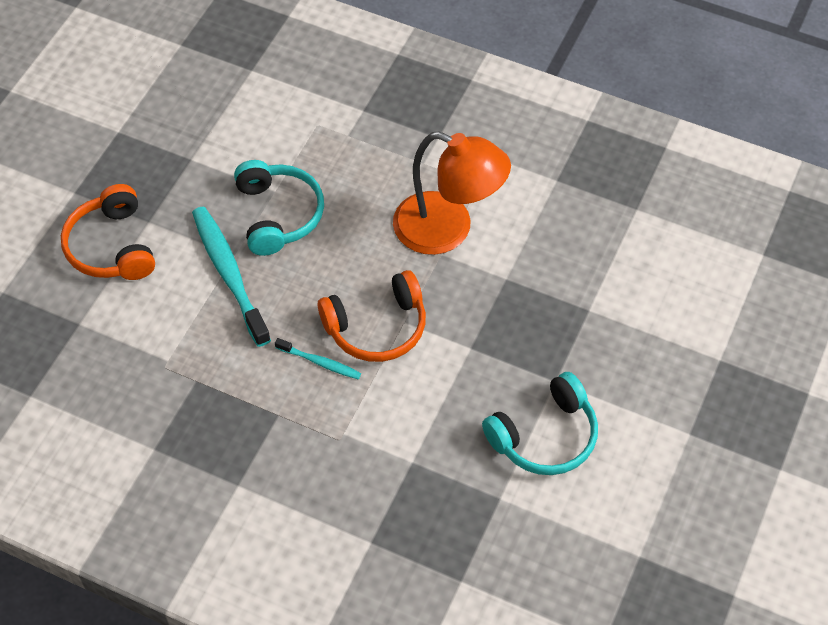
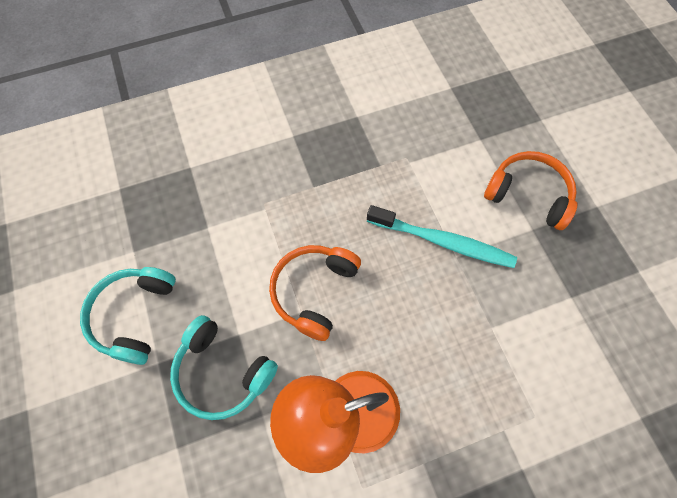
camera: 135 degrees right, 10 degrees up
turquoise headphones [234,160,324,256] -> turquoise headphones moved to [170,315,278,420]
turquoise toothbrush [275,338,361,380] -> none

